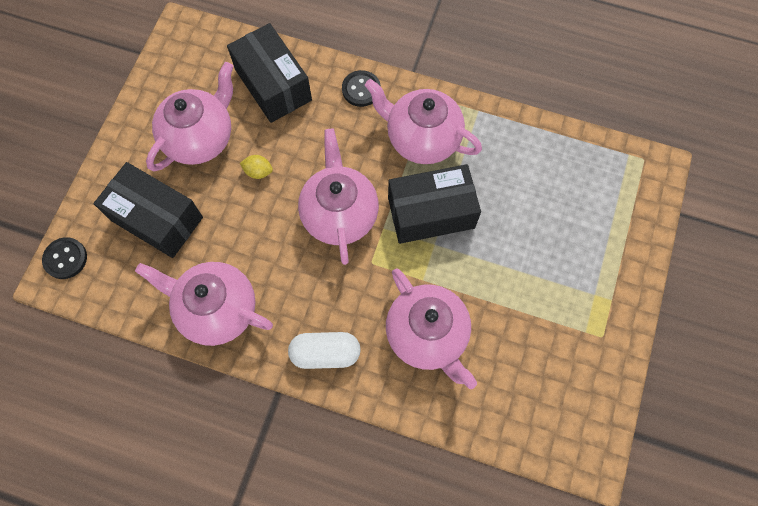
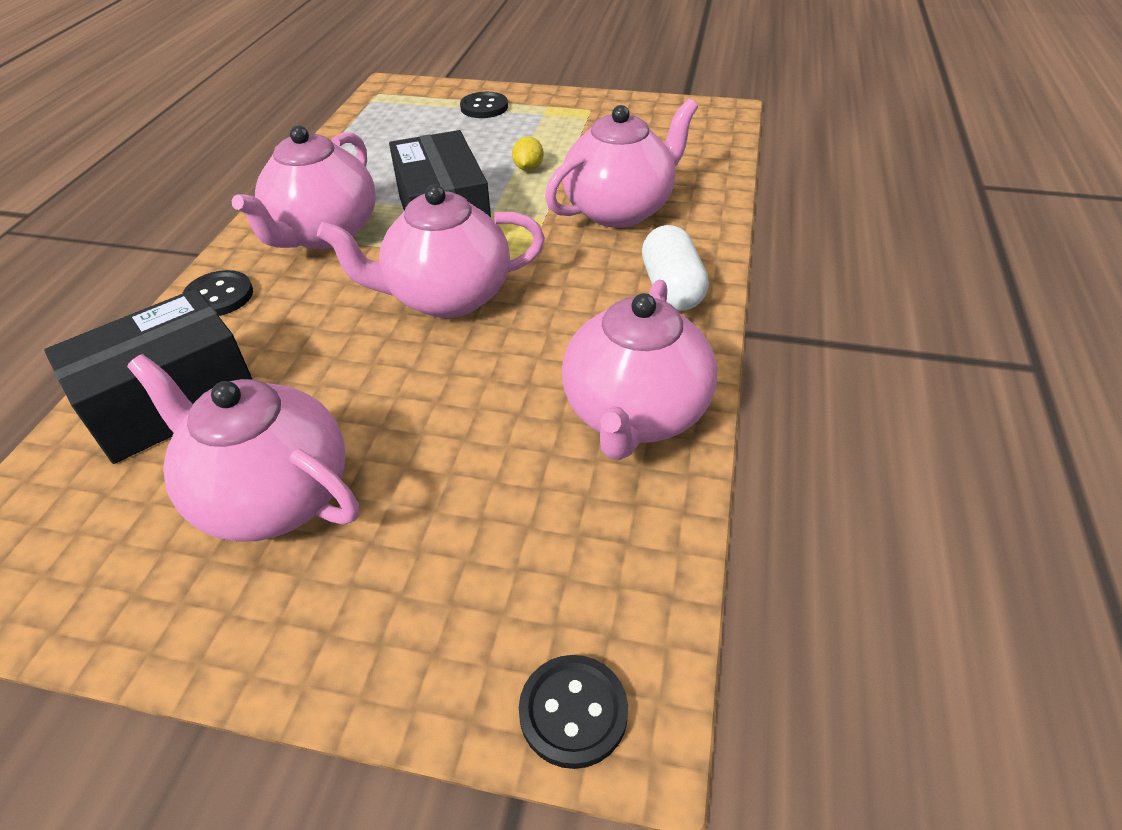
camera: 95 degrees left, 25 degrees down
black box [93,162,203,258] -> none
yellow lemon [240,155,273,179] -> yellow lemon moved to [512,136,544,171]
none -> black button [460,92,508,118]

